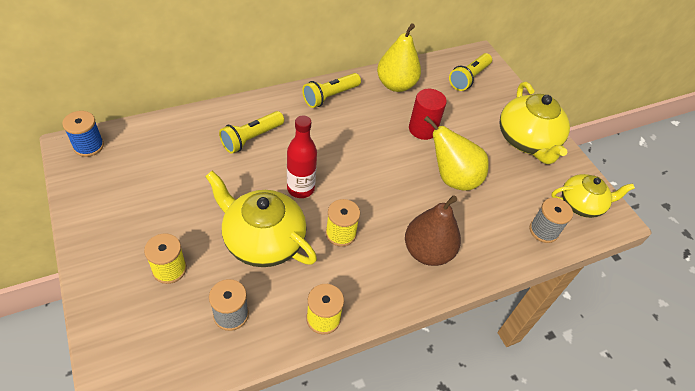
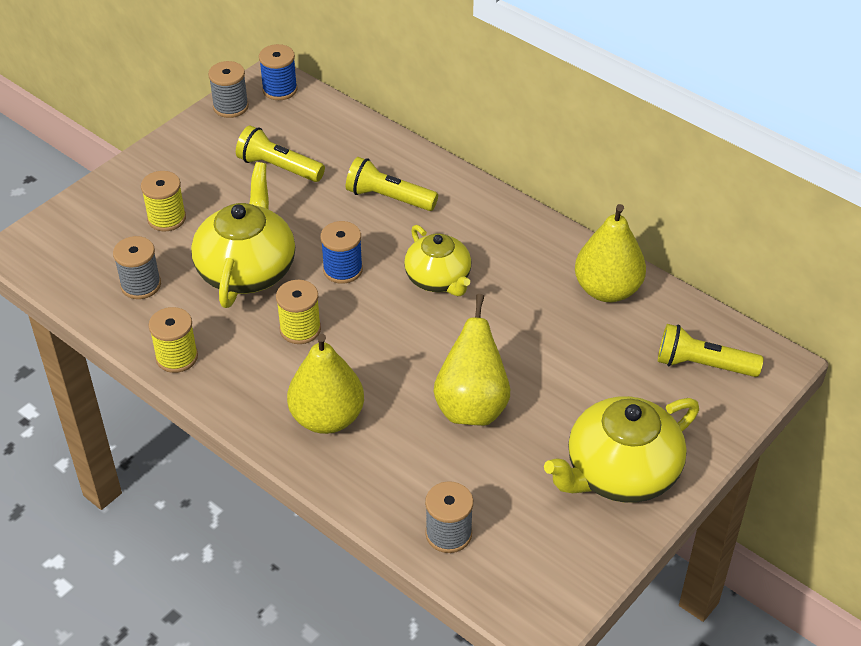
camera: 70 degrees right, 5 degrees down
red bottle [287,115,317,198] -> blue spool [320,221,363,284]
yellow flashlight [302,73,361,108] -> yellow flashlight moved to [236,126,325,182]
brown pear [405,196,461,266] -> yellow pear [287,334,364,434]
red cylinder [409,89,447,140] -> none
yellow teapot [551,174,635,218] -> yellow teapot moved to [404,225,471,296]
none -> grey spool [208,61,249,118]

